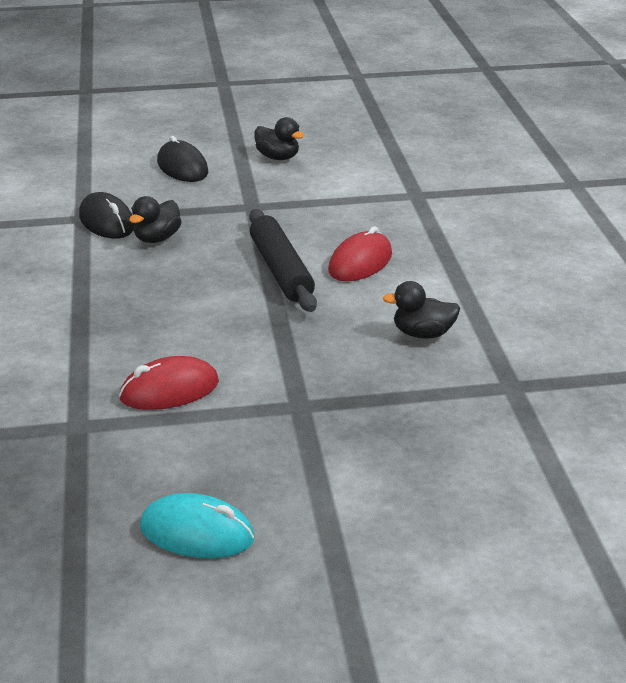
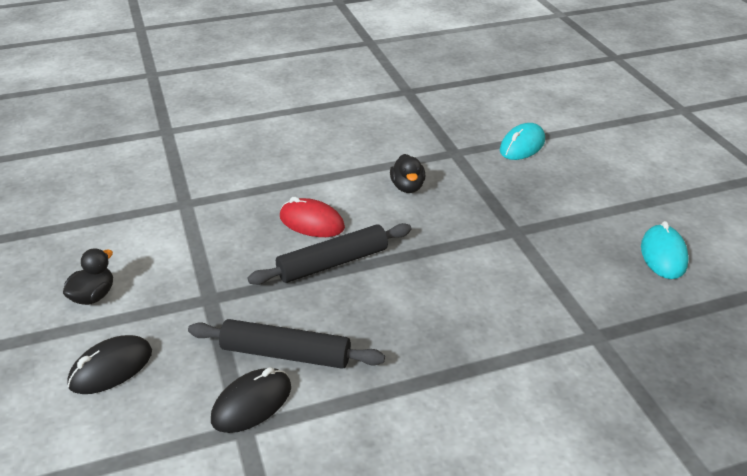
camera: 100 degrees left, 5 degrees up
red mouse [119,356,219,410] -> none
black duck [129,196,182,243] -> black rolling pin [188,319,385,369]
none -> turquoise mouse [500,123,545,160]

